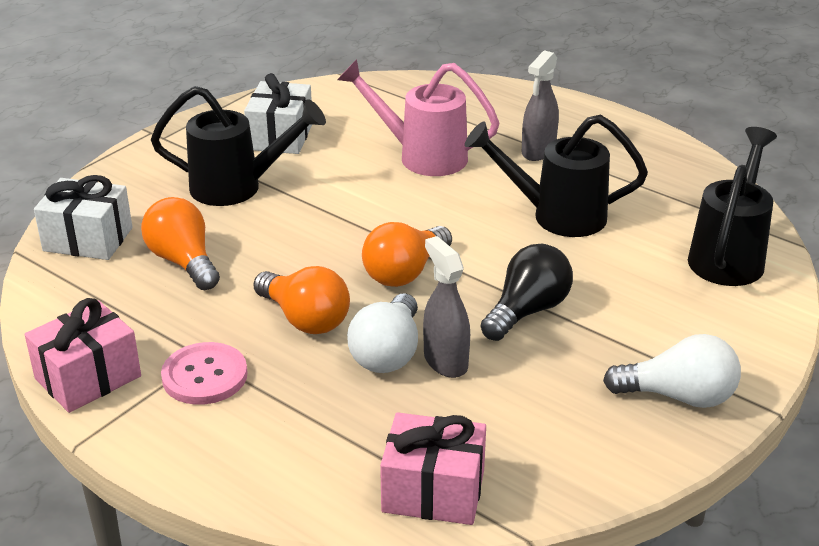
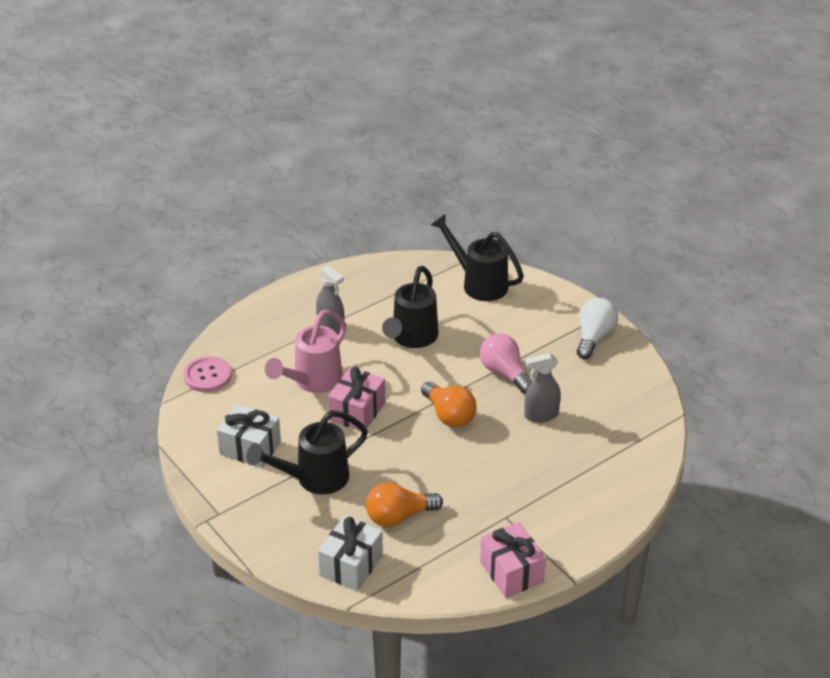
camera: 75 degrees left, 5 degrees up
black watering can [151,86,326,206] -> black watering can turned 135 degrees counterclockwise [246,410,368,494]
pink button [161,342,248,405] -> pink button moved to [183,356,232,392]
orange light bulb [253,266,350,334] -> none
white light bulb [347,294,418,373] -> none
pink gift [380,412,486,525] -> pink gift moved to [328,367,385,431]
black light bulb [481,244,573,341] -> pink light bulb [480,333,533,394]

